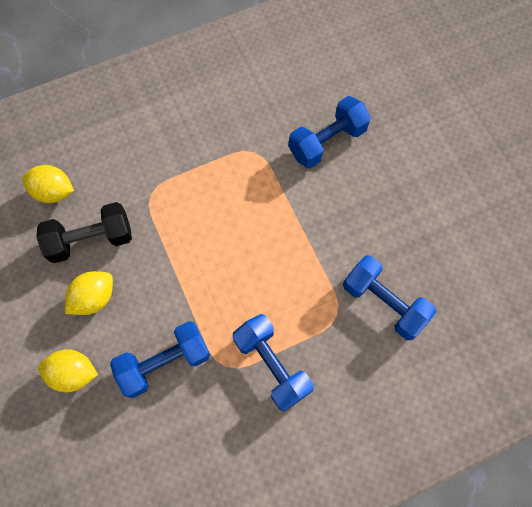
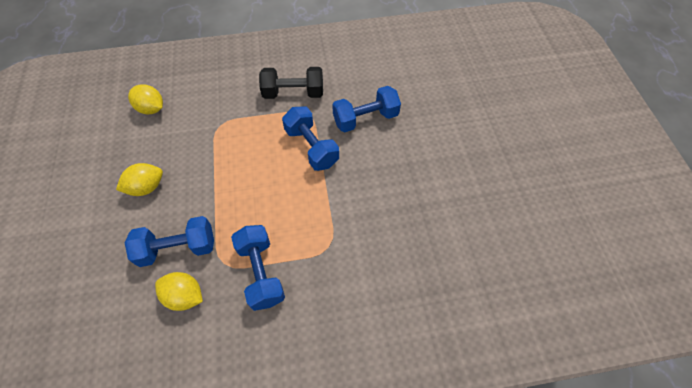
camera: 15 degrees right, 10 degrees down
black dumbbell [36,202,132,263] -> black dumbbell moved to [259,67,323,99]
yellow lemon [38,349,98,392] -> yellow lemon moved to [155,272,203,311]
blue dumbbell [343,255,436,340] -> blue dumbbell moved to [282,106,339,171]

